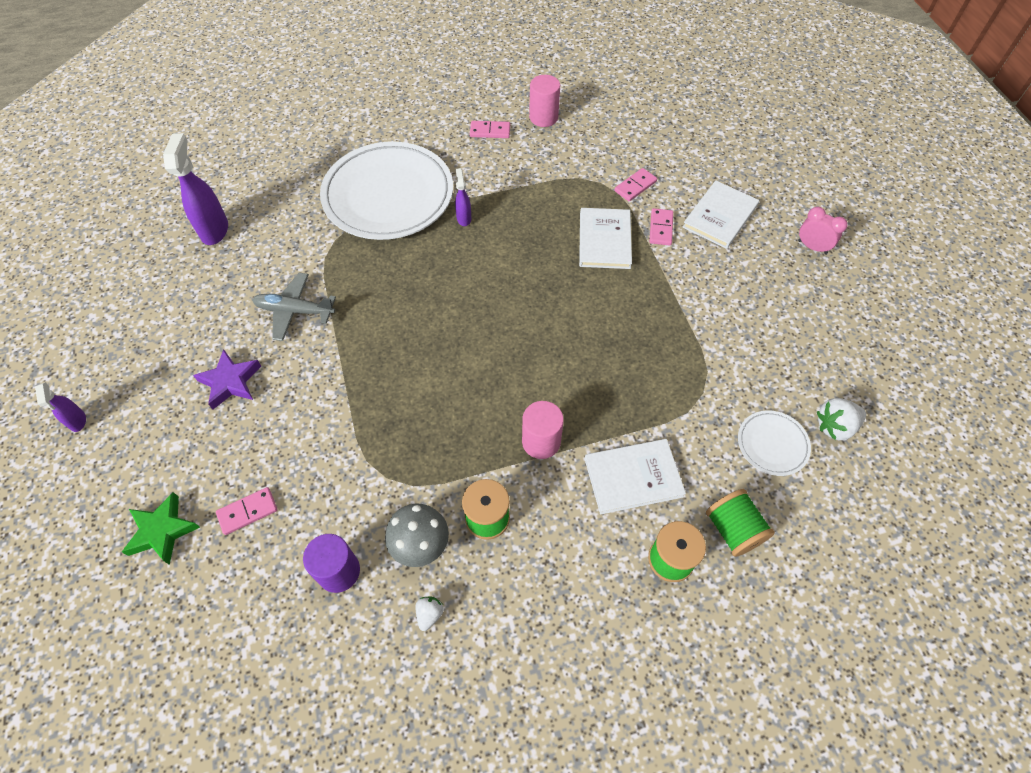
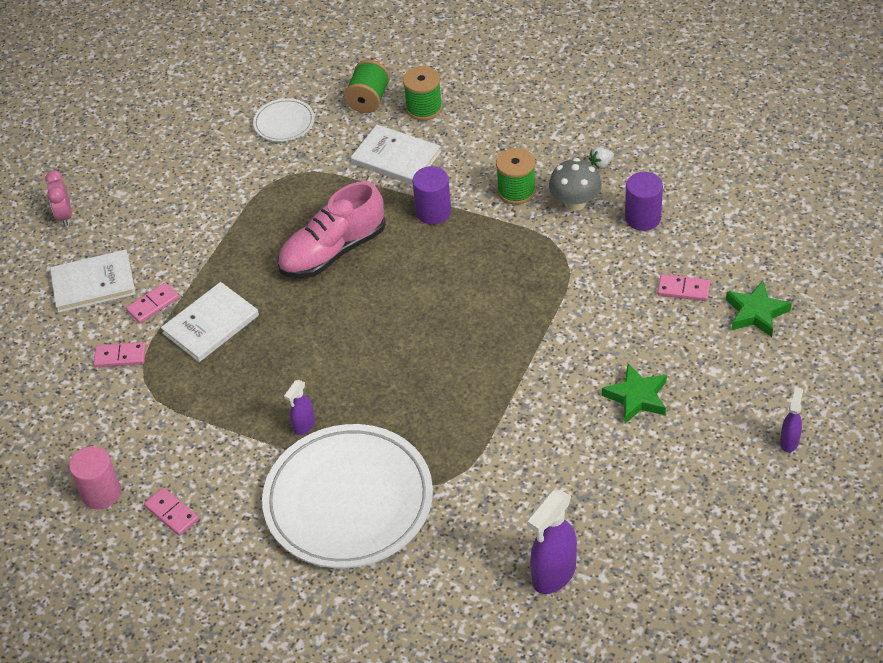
camera: 135 degrees left, 10 degrees down
purple star [193,349,261,409] -> green star [602,364,667,423]
grey plane [252,273,336,341] -> none
pink cylinder [522,401,564,459] -> purple cylinder [412,166,451,224]
white strawberry [817,398,866,440] -> none
none -> pink shoe [277,181,386,278]

